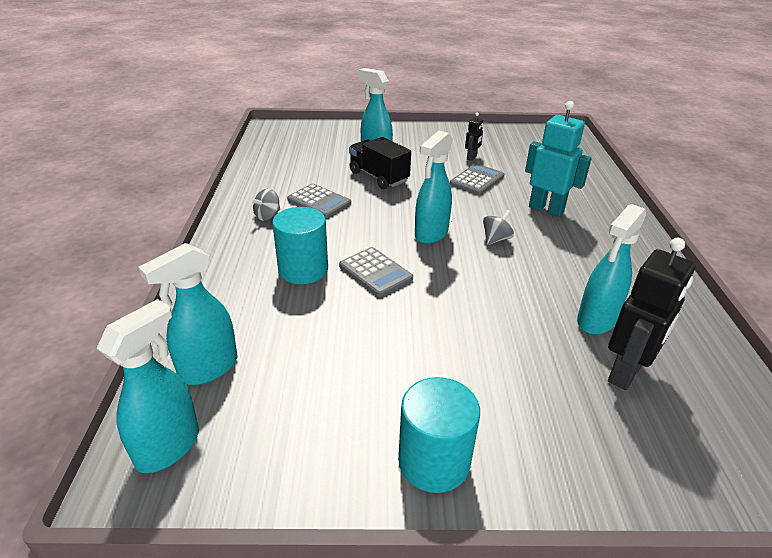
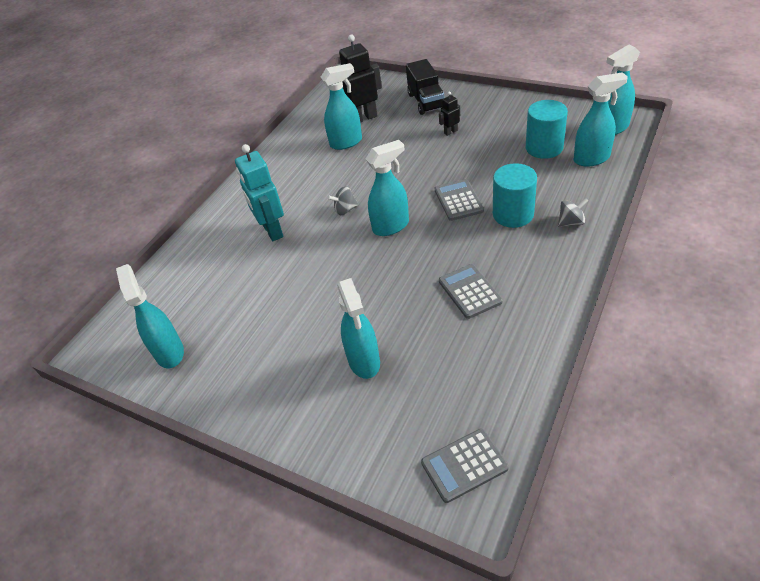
camera: 145 degrees left, 10 degrees up
grey spinning top [251,189,280,221] -> grey spinning top moved to [558,198,589,227]
black truck [349,137,411,189] -> black truck moved to [406,59,444,115]
turquoise cylinder [398,377,480,493] -> turquoise cylinder moved to [526,100,568,159]
grey calculator [450,164,504,195] -> grey calculator moved to [421,429,509,503]
black robot [465,112,483,161] -> black robot moved to [439,92,460,136]
none -> turquoise spray bottle [116,264,184,368]

